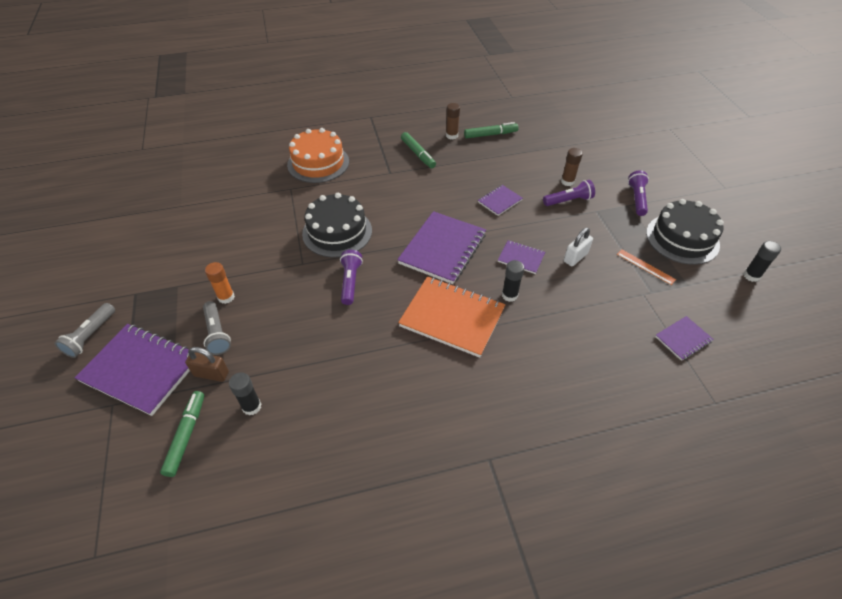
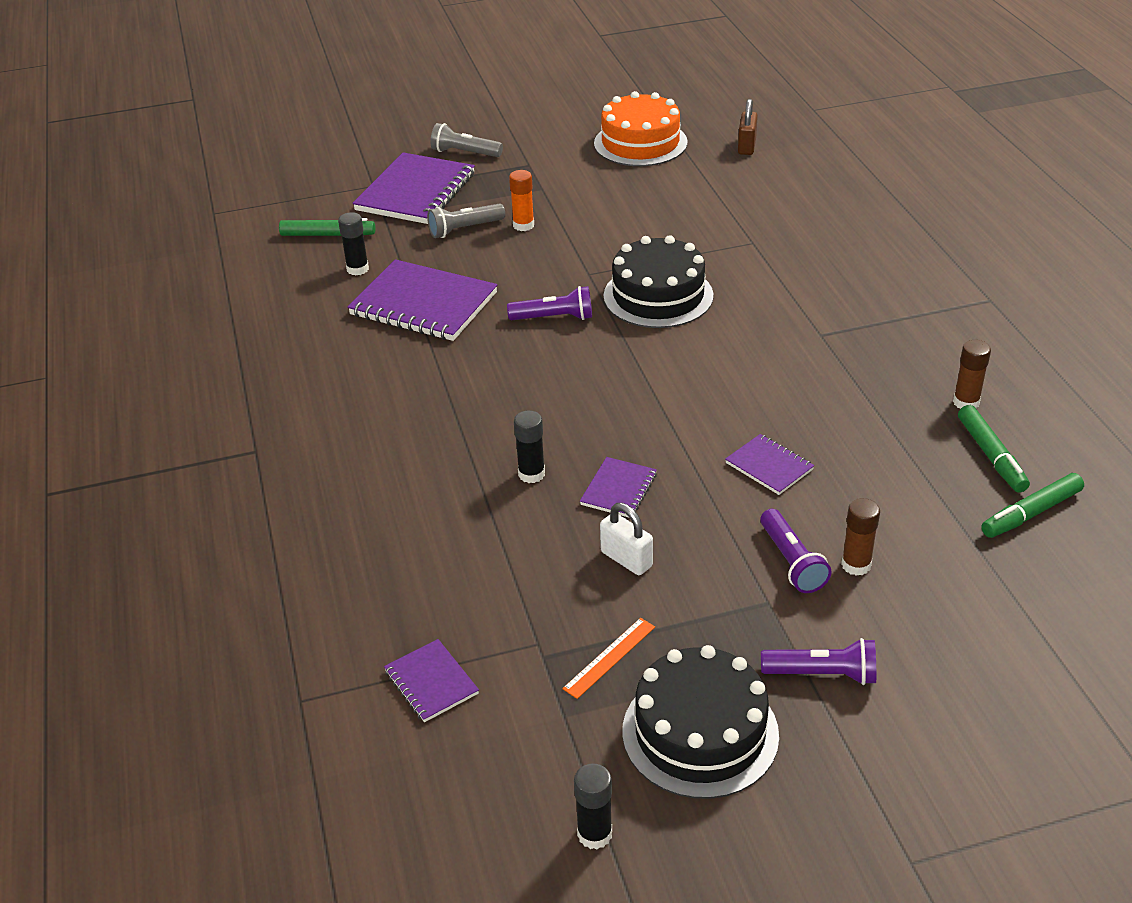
camera: 90 degrees right, 10 degrees down
brown padlock [185,347,229,382] -> brown padlock moved to [738,99,758,155]
orange cake [287,128,349,183] -> orange cake moved to [594,91,687,166]
purple notebook [397,211,486,284] -> purple notebook moved to [347,259,497,341]
orange notebook [398,276,505,358] -> none
green marker [401,132,436,168] -> green marker moved to [981,473,1084,538]

